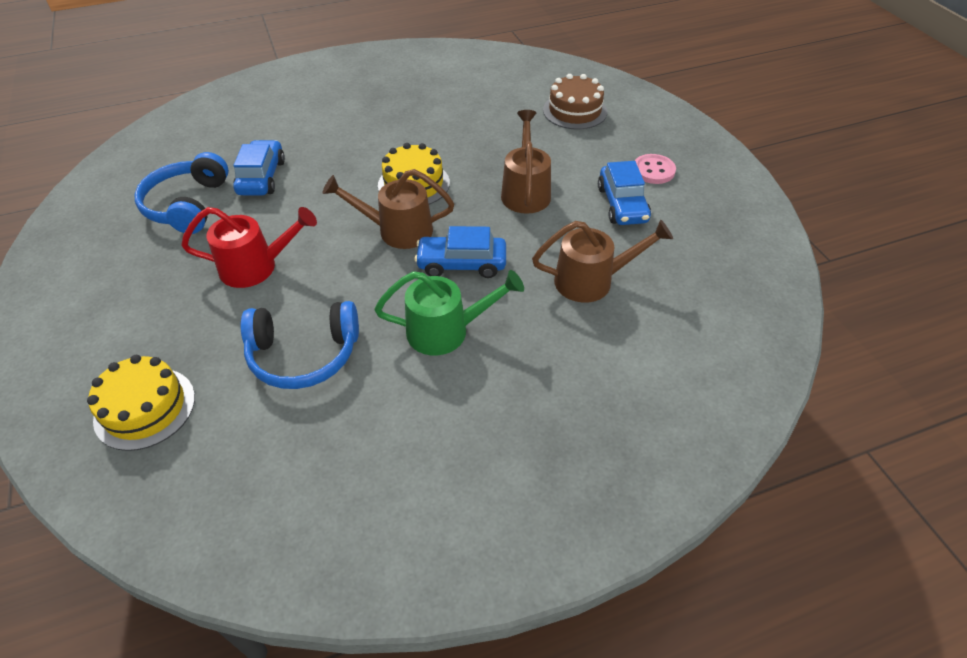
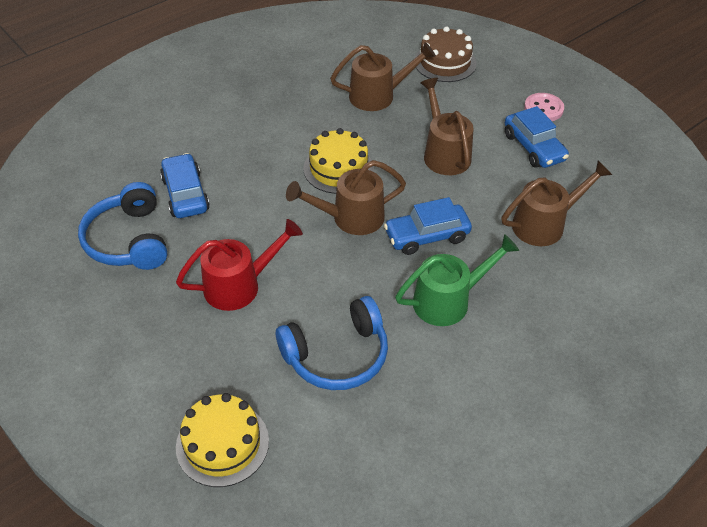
camera: 20 degrees left, 0 degrees up
none -> brown watering can [330,42,436,111]

